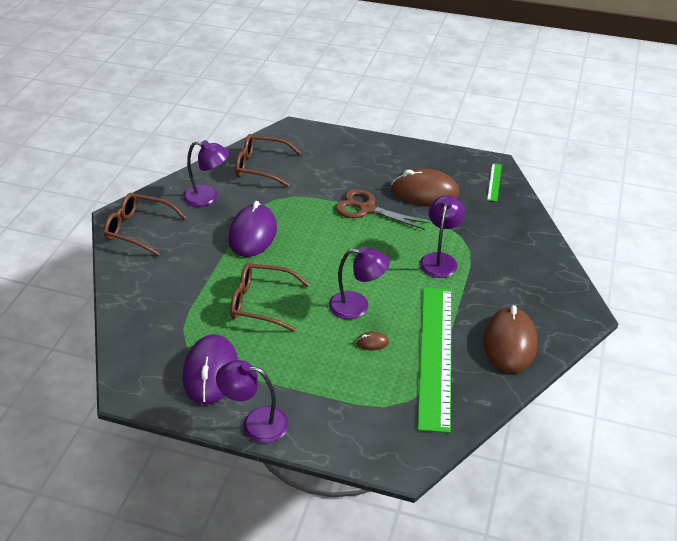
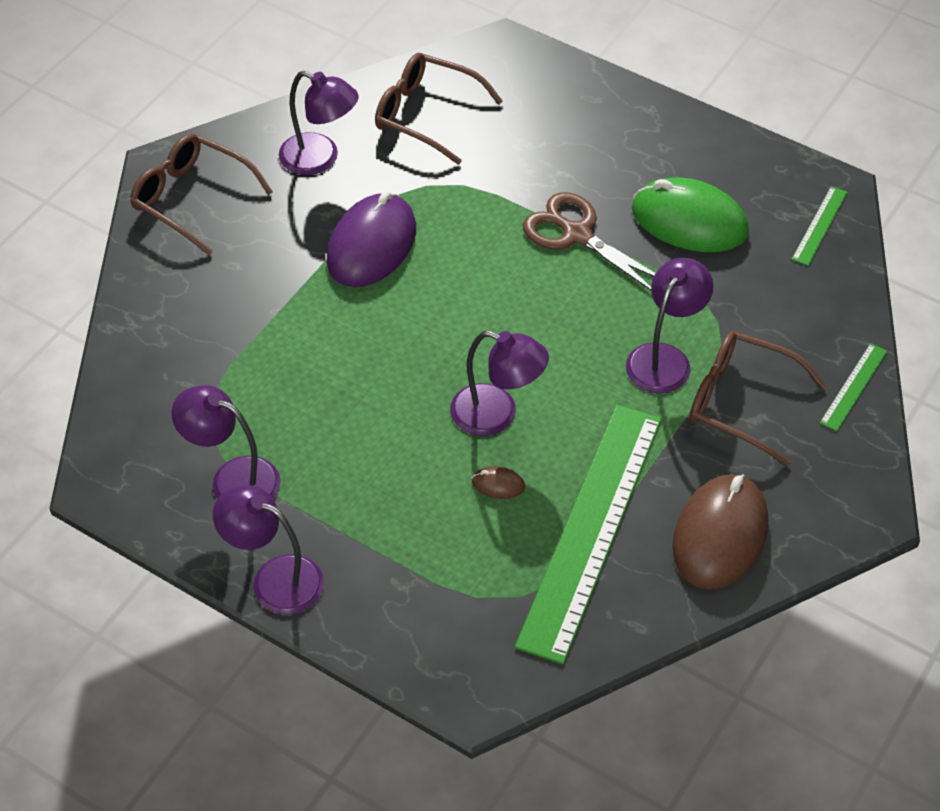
camera: 15 degrees right, 10 degrees up
purple mouse [183,334,238,404] -> purple lamp [172,385,281,499]
brown glasses [230,263,309,332] -> brown glasses moved to [689,331,826,467]
brown mouse [391,168,460,205] -> green mouse [632,177,749,252]
none -> green ruler [820,343,887,431]

